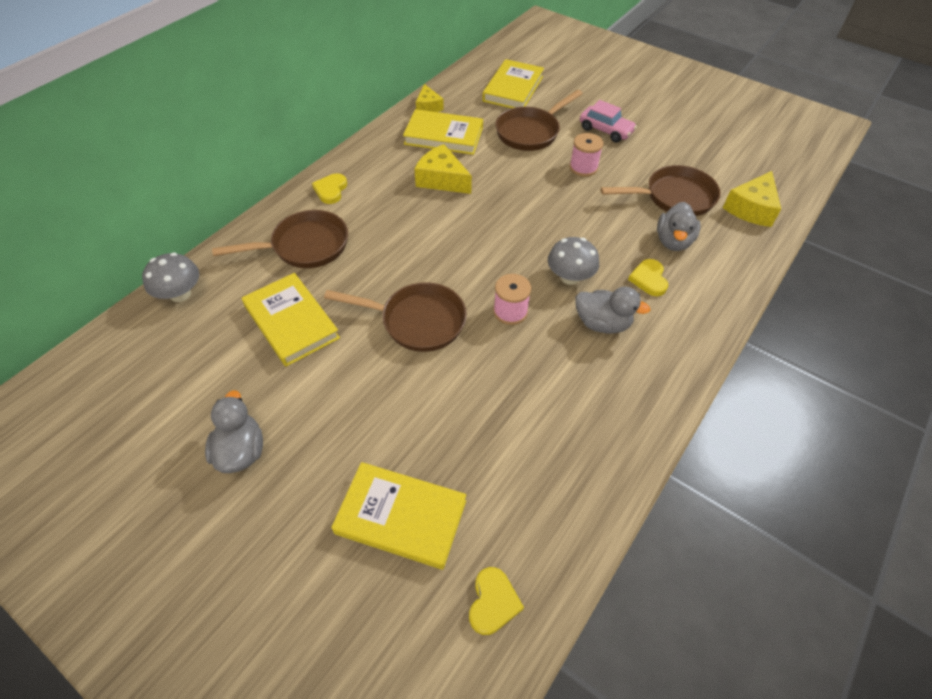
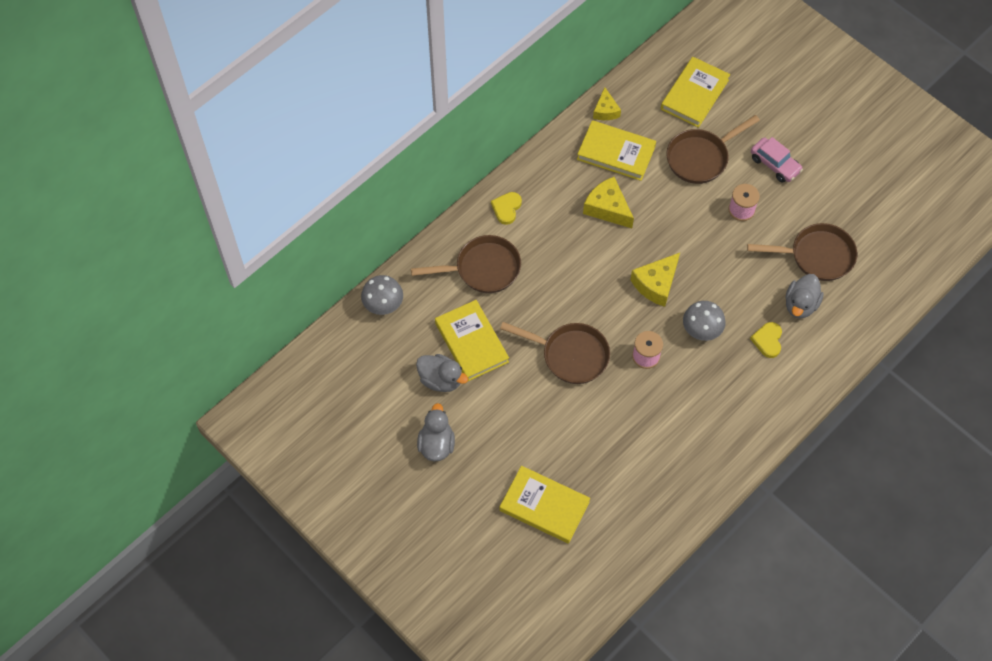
camera: 10 degrees right, 10 degrees up
yellow heart [469,567,524,635] -> none
grey duck [575,286,651,333] -> grey duck moved to [416,354,468,392]
yellow cheese [723,171,781,227] -> yellow cheese moved to [630,253,680,307]

